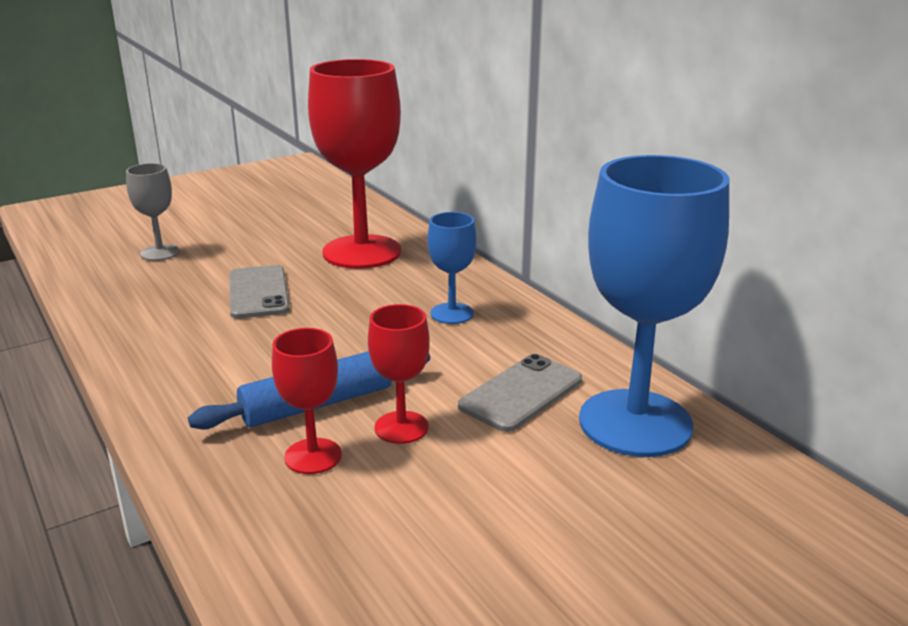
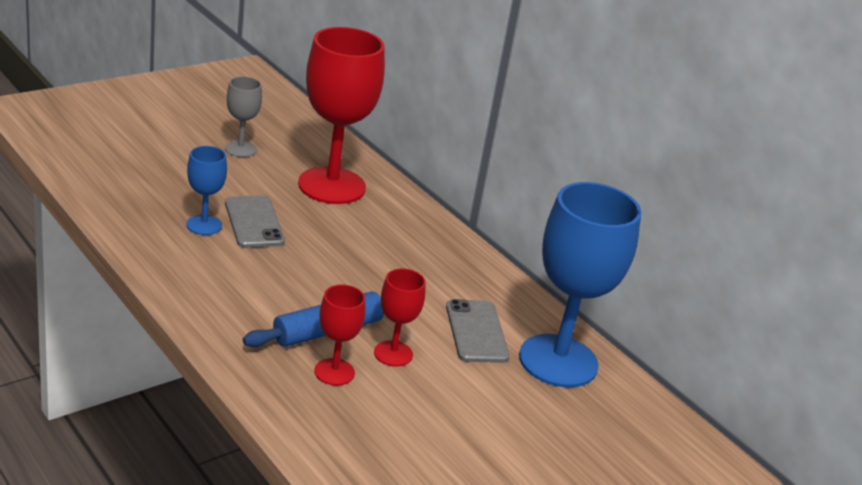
camera: 10 degrees left, 5 degrees up
grey goblet [126,163,180,261] -> grey goblet moved to [225,76,262,157]
blue goblet [427,212,476,324] -> blue goblet moved to [186,146,227,235]
grey phone [458,354,582,432] -> grey phone turned 45 degrees counterclockwise [446,299,510,363]

